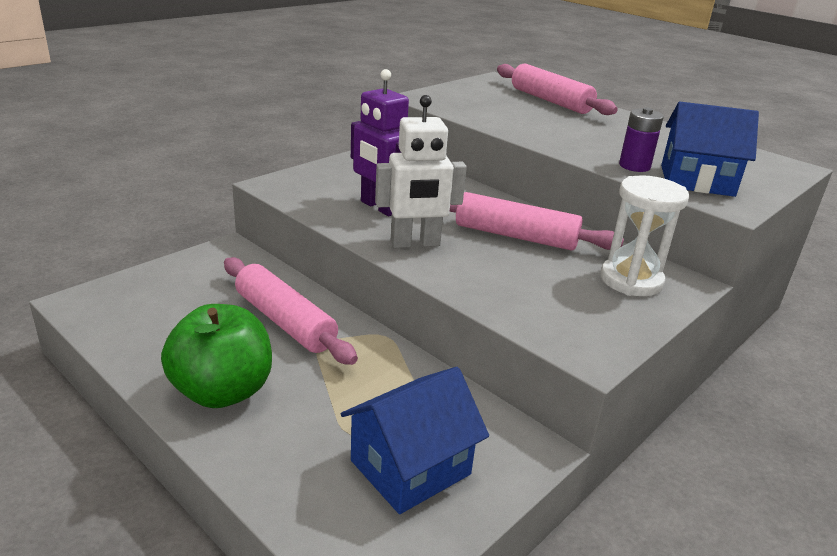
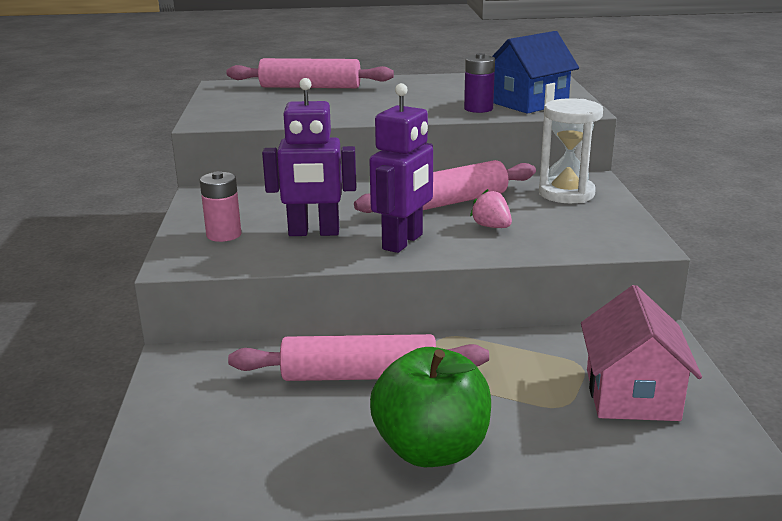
camera: 45 degrees left, 5 degrees down
blue house [341,367,489,514] -> pink house [581,285,702,421]
white robot [375,95,467,248] -> purple robot [369,83,433,253]
none -> pink battery [200,171,241,242]
none -> pink strawberry [470,189,512,228]

